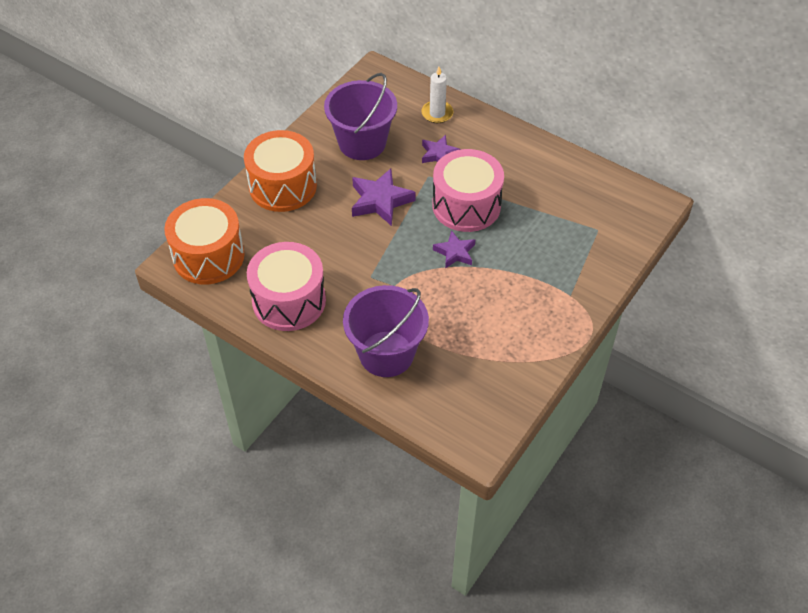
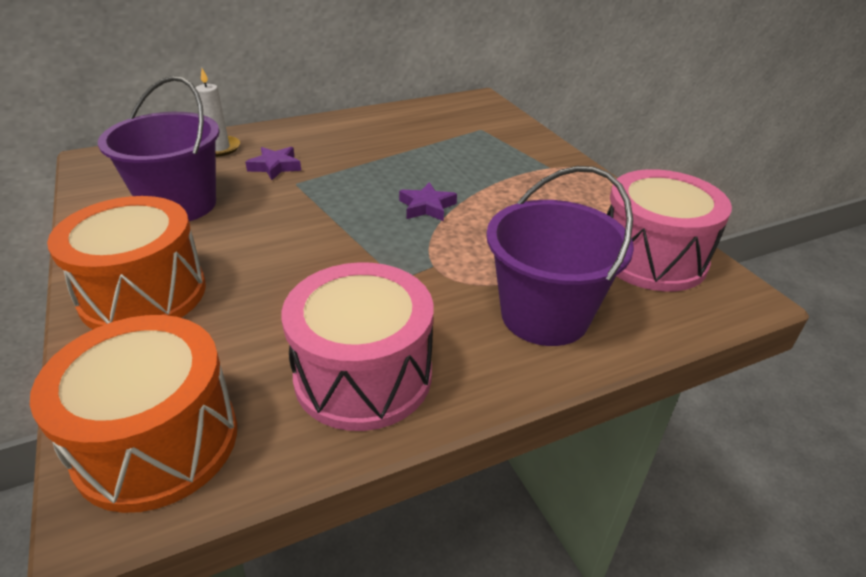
camera: 60 degrees left, 15 degrees down
purple star [352,168,416,226] -> none
pink drum [432,149,504,232] -> pink drum moved to [607,169,732,292]

